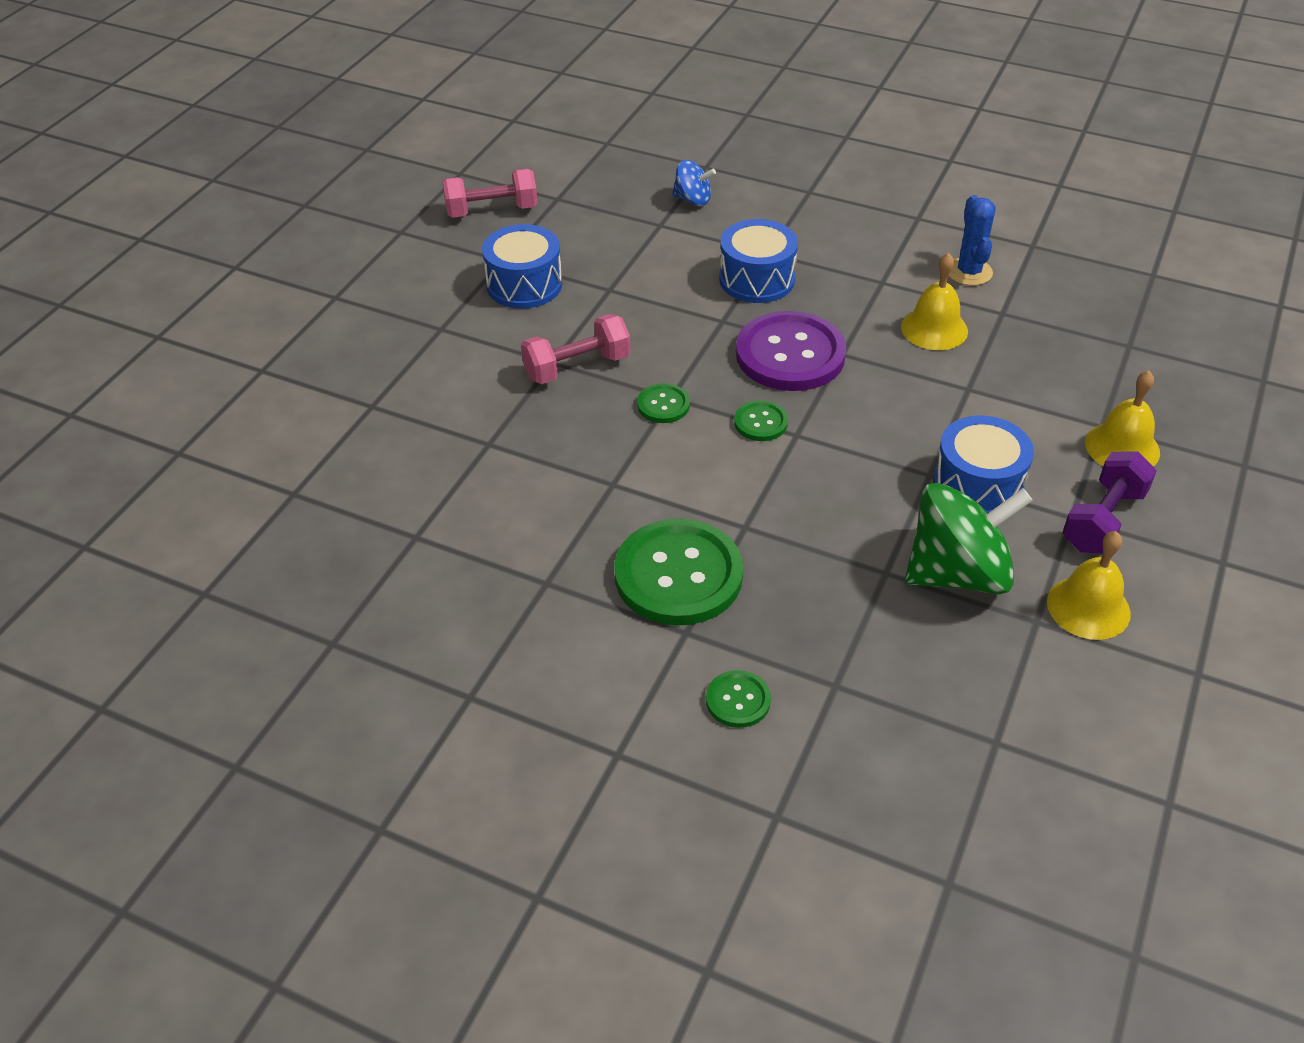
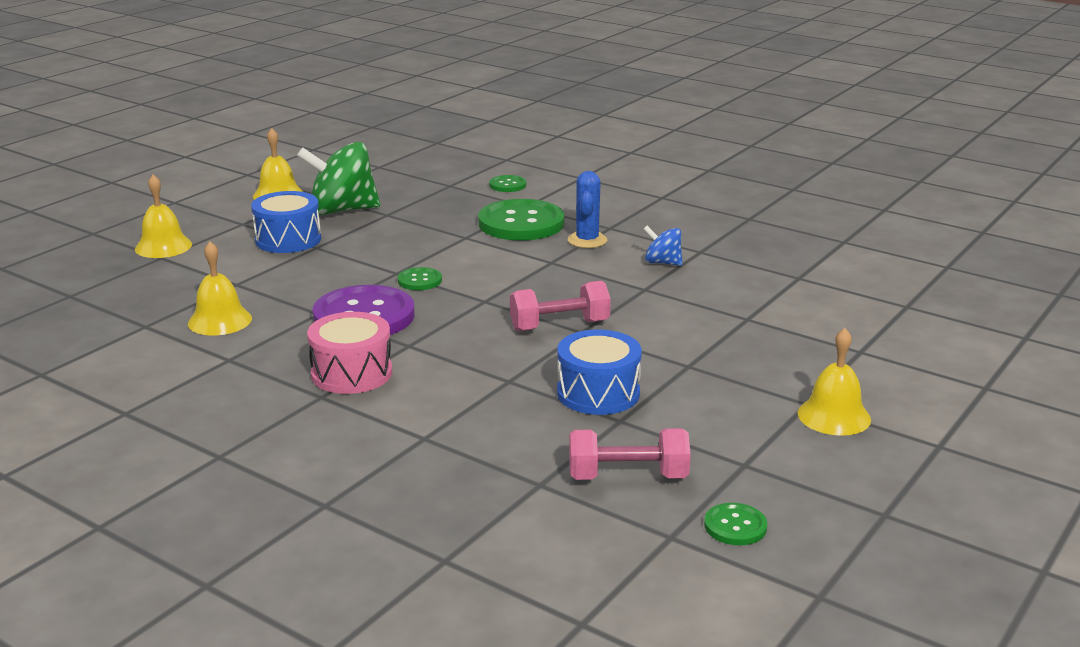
camera: 170 degrees left, 20 degrees down
green button [637,383,690,423] -> green button moved to [704,503,767,545]
blue spinning top [672,160,716,206] -> blue spinning top moved to [643,226,683,266]
blue drum [719,219,798,303] -> pink drum [307,312,392,394]
blue cactus [949,195,995,286] -> blue cactus moved to [567,171,607,248]
purple dumbbell [1062,451,1156,553] -> none
none -> yellow bell [798,328,871,436]

